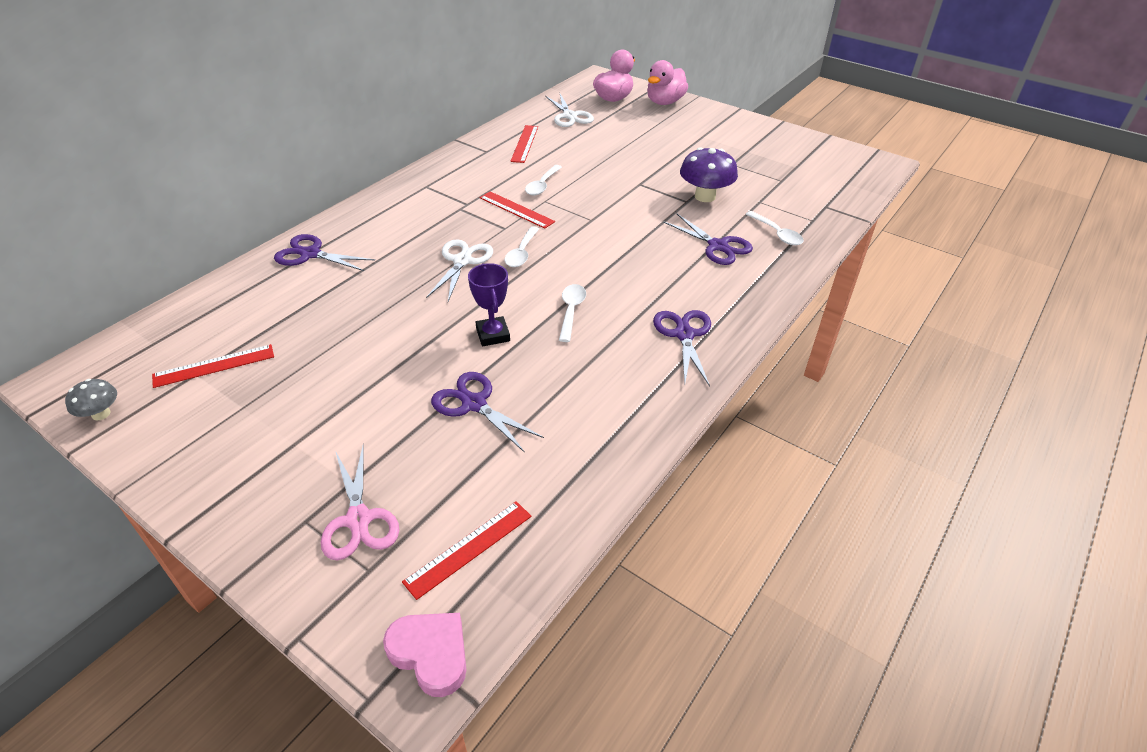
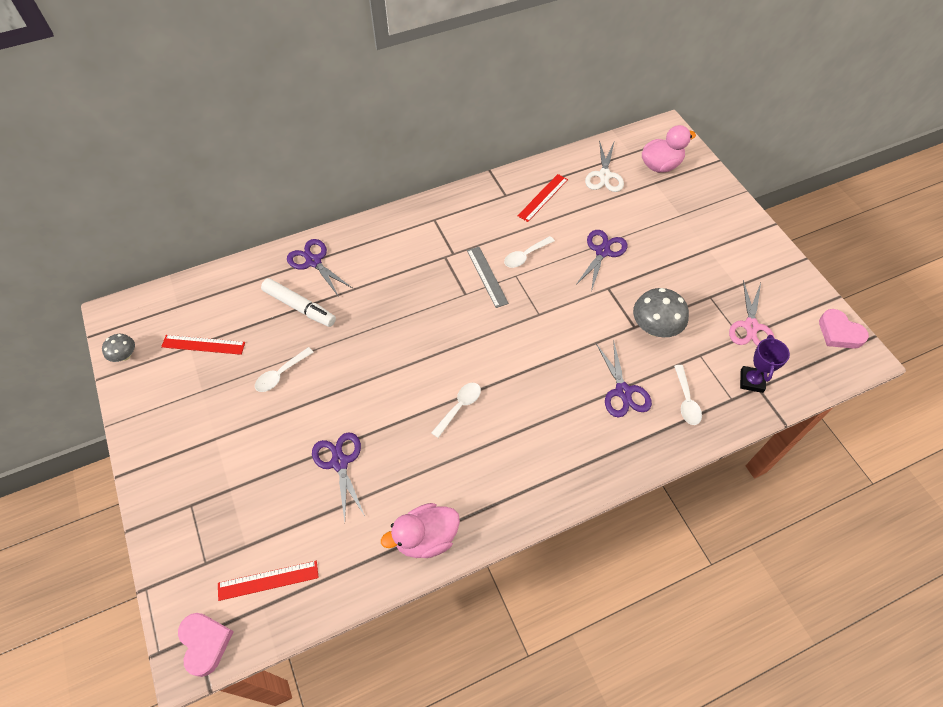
camera: 30 degrees right, 15 degrees up
pink scissors [321,443,400,560] -> pink scissors moved to [729,280,775,346]
white scissors [426,239,493,302] -> none
purple trophy [468,263,510,346] -> purple trophy moved to [740,335,790,393]
red ruler [480,191,555,229] -> grey ruler [467,247,509,308]
white spoon [504,226,539,267] -> white spoon moved to [255,347,314,392]
pink duck [647,60,688,105] -> pink duck moved to [381,503,460,558]
purple scissors [653,310,711,386] -> purple scissors moved to [575,230,628,292]
purple mushroom [680,147,738,202] -> grey mushroom [633,288,689,337]
none -> white marker [261,278,336,327]
none -> pink heart [819,309,869,349]

